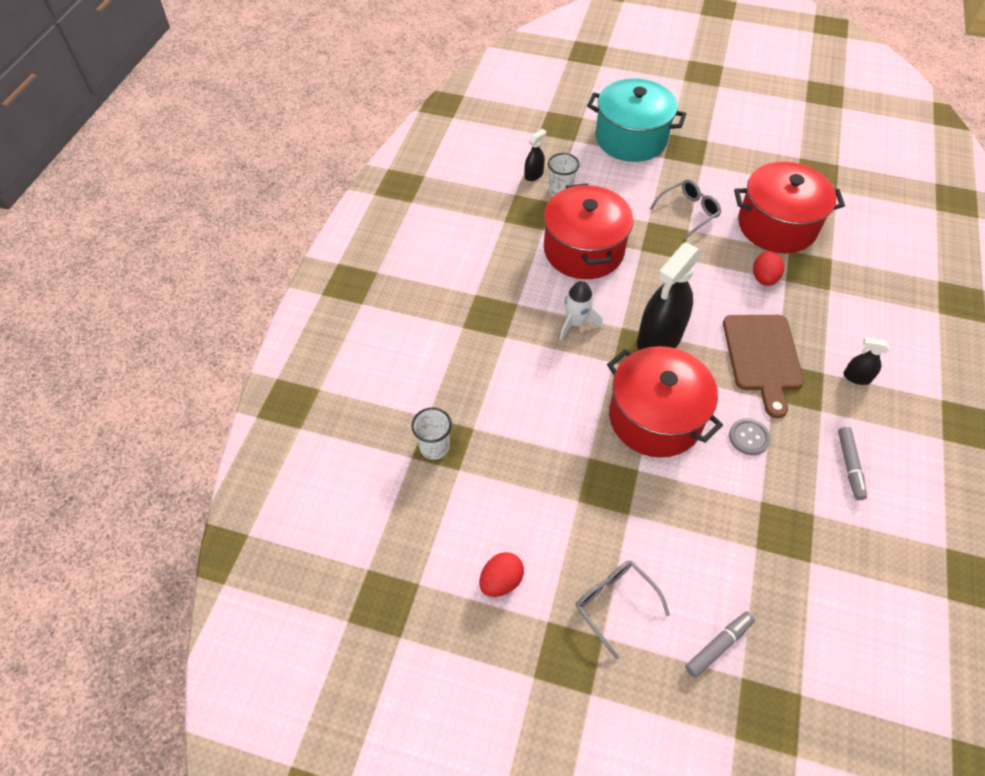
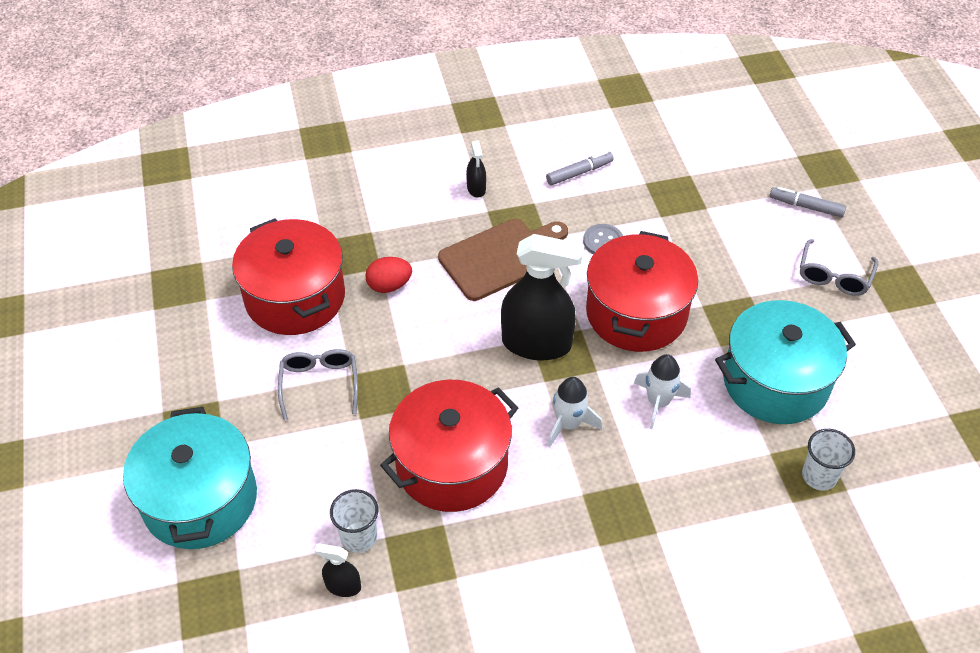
camera: 120 degrees left, 5 degrees down
red egg [479,552,524,597] -> none
grey glasses [650,179,721,239] -> grey glasses turned 60 degrees clockwise [278,349,358,420]
none -> white rocket [634,354,691,429]
none -> turquoise pot [715,300,856,424]

